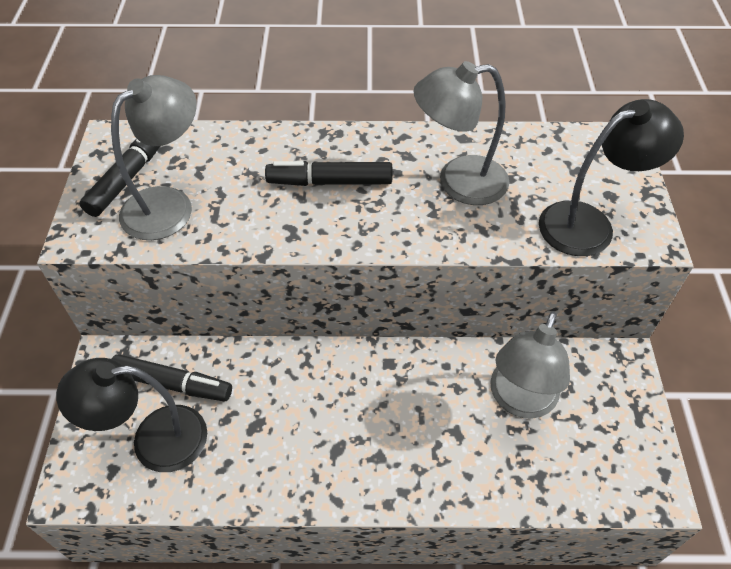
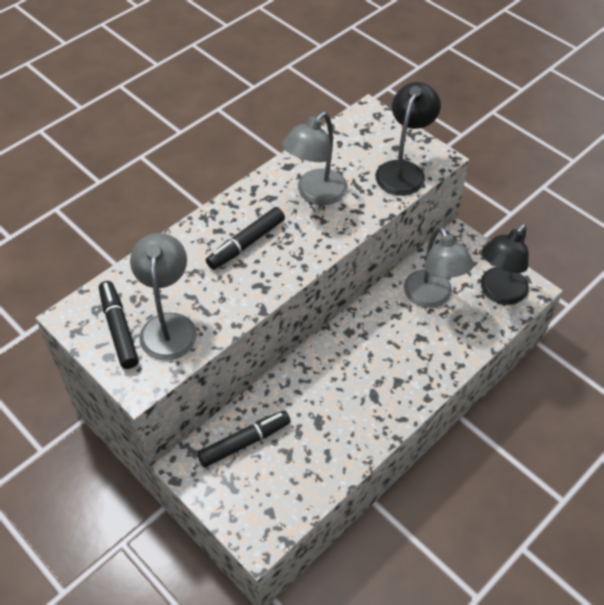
camera: 45 degrees left, 0 degrees up
black lamp [56,358,207,472] -> black lamp moved to [481,224,529,305]

